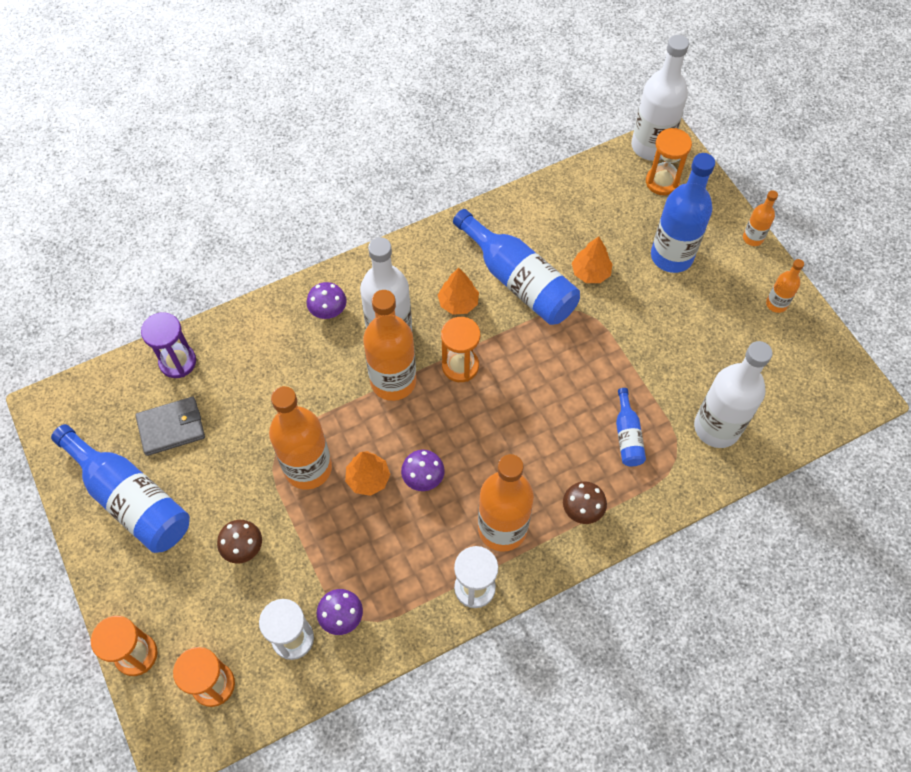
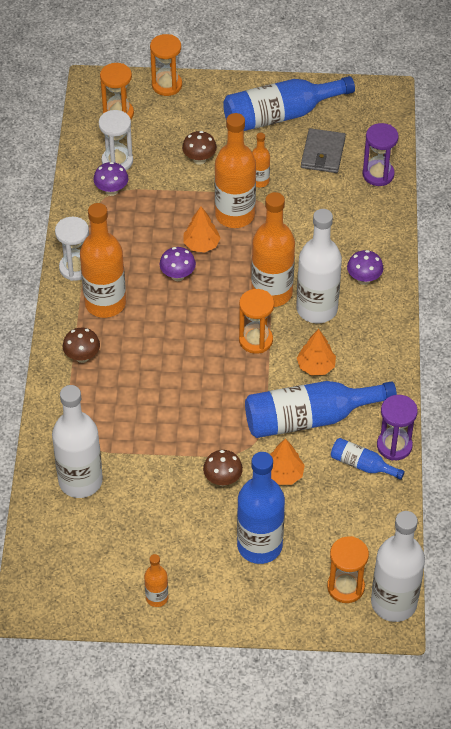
camera: 120 degrees right, 10 degrees down
blue bottle [616,388,646,466] -> blue bottle moved to [331,438,405,480]
orange bottle [743,190,778,246] -> orange bottle moved to [252,133,270,187]
none -> brown mushroom [203,450,243,486]
none -> purple hourglass [377,395,418,461]

